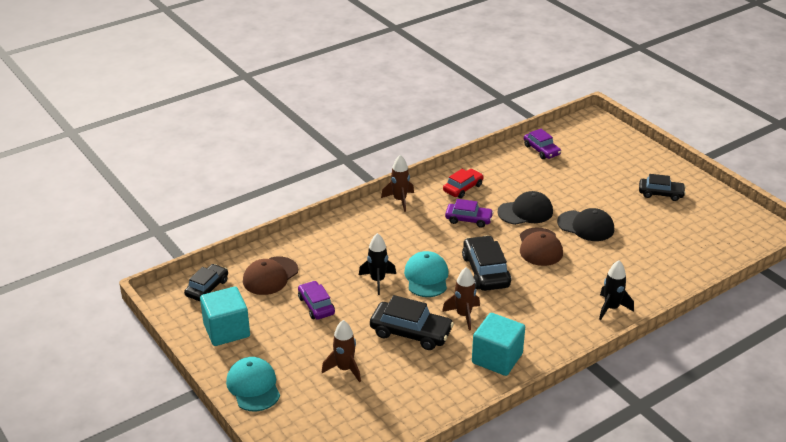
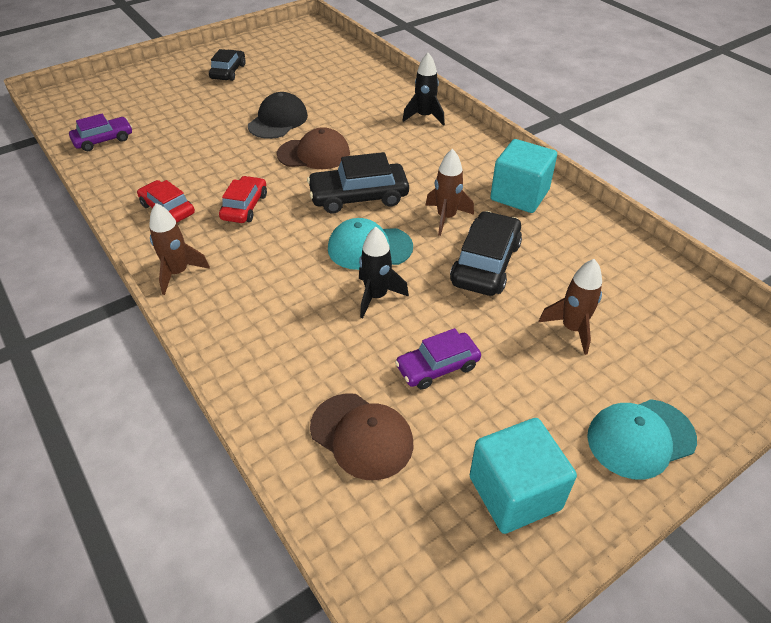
camera: 90 degrees left, 10 degrees up
black car [184,264,228,301] -> none
purple car [445,199,494,228] -> red car [219,176,267,223]
black cap [498,191,553,225] -> none

